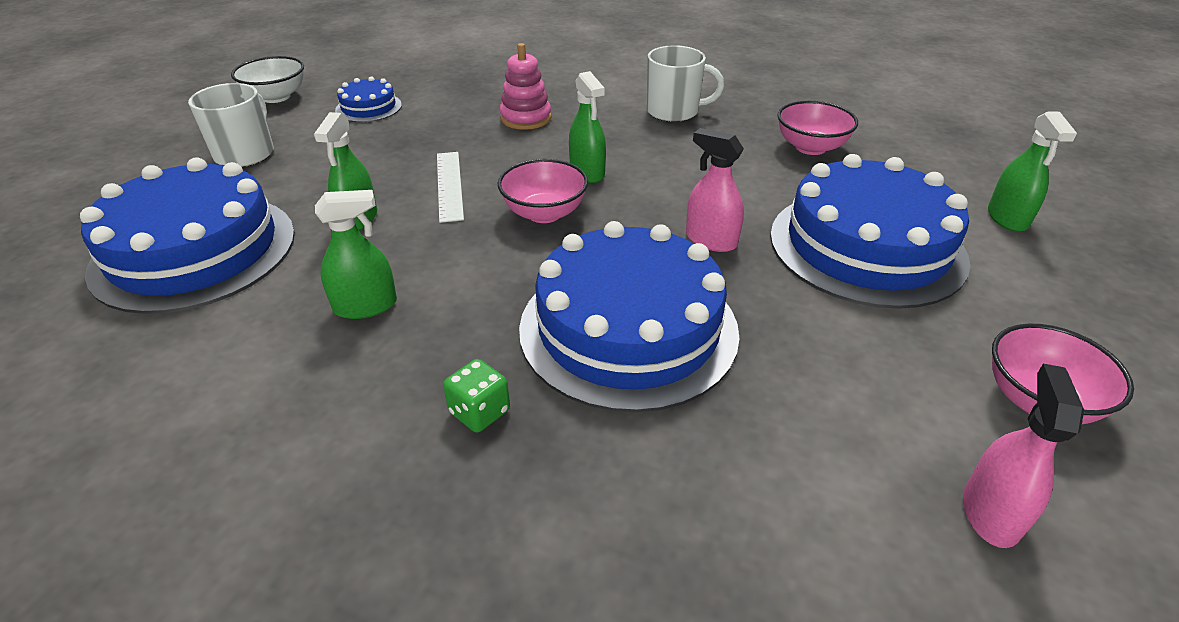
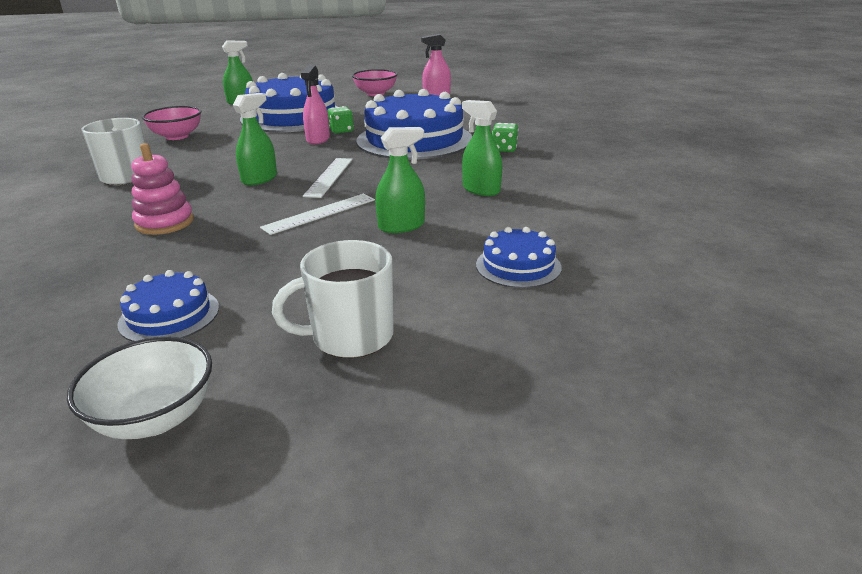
camera: 120 degrees left, 10 degrees down
blue cake [80,158,295,314] -> blue cake [476,227,562,288], size x0.46
pink bowl [497,159,588,223] -> white ruler [303,158,353,198]
none -> green dice [327,106,354,134]

